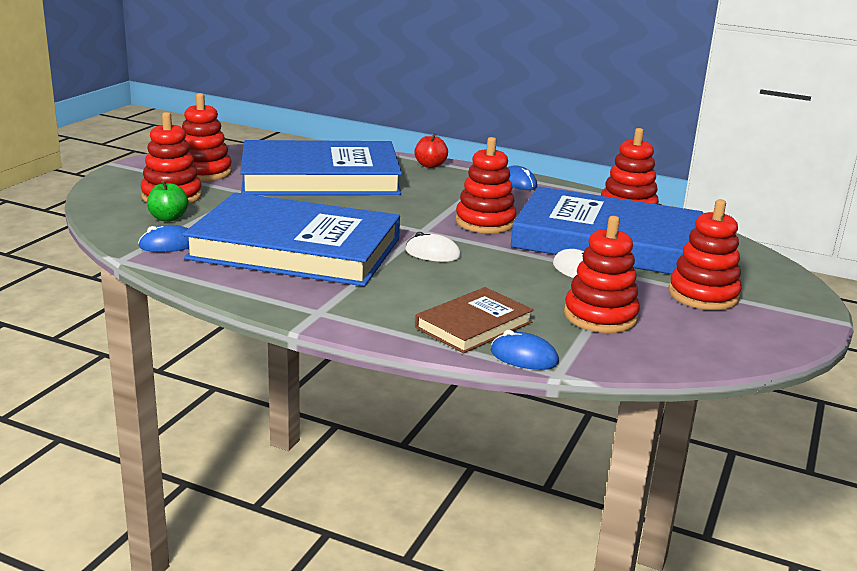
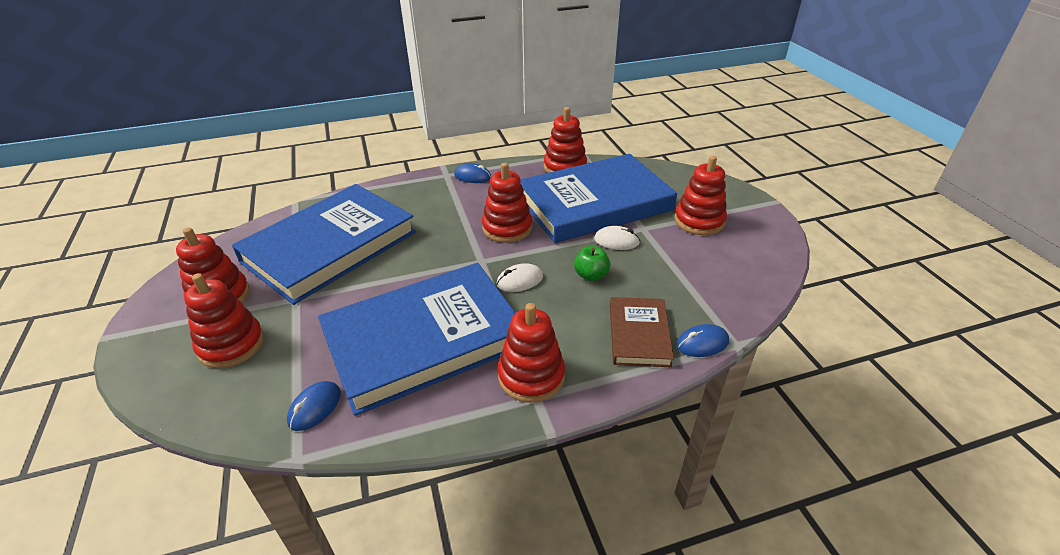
camera: 40 degrees left, 15 degrees up
green apple [147,180,188,222] -> green apple moved to [574,246,611,281]
red apple [415,133,448,168] -> none
red stacking toy [564,216,640,333] -> red stacking toy moved to [498,303,565,403]

